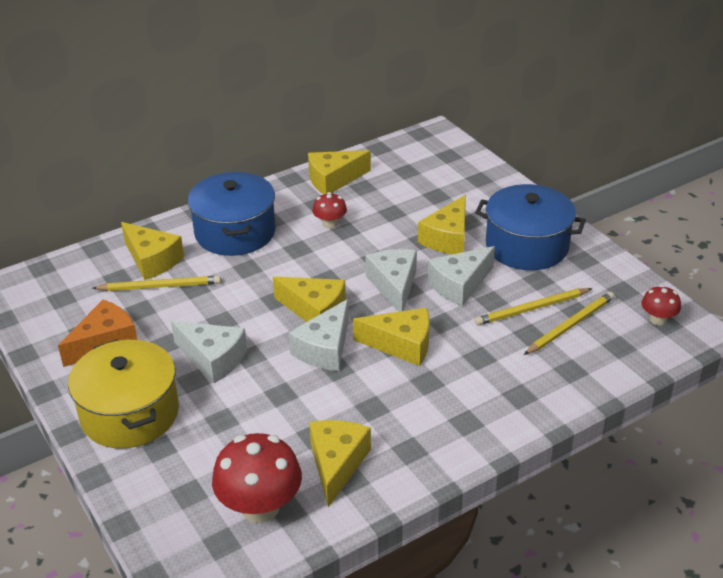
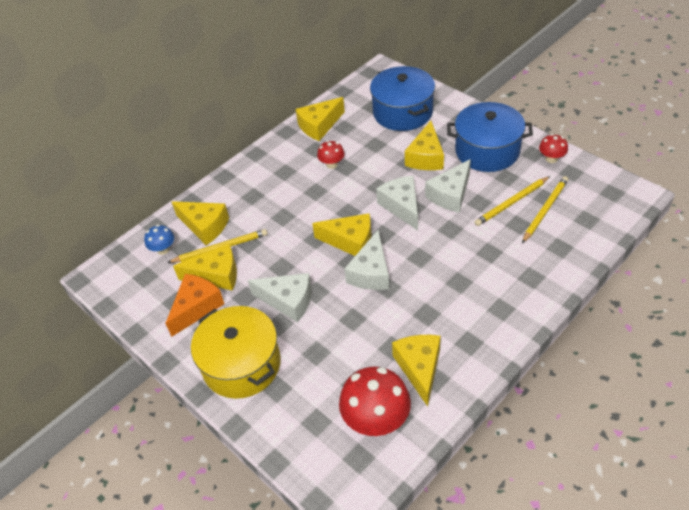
camera: 10 degrees left, 10 degrees up
blue pot [188,172,276,256] -> blue pot moved to [370,66,435,131]
yellow cheese [353,308,429,366] -> yellow cheese moved to [173,243,237,291]
red mushroom [641,285,681,326] -> red mushroom moved to [539,134,568,163]
none -> blue mushroom [144,225,174,255]

